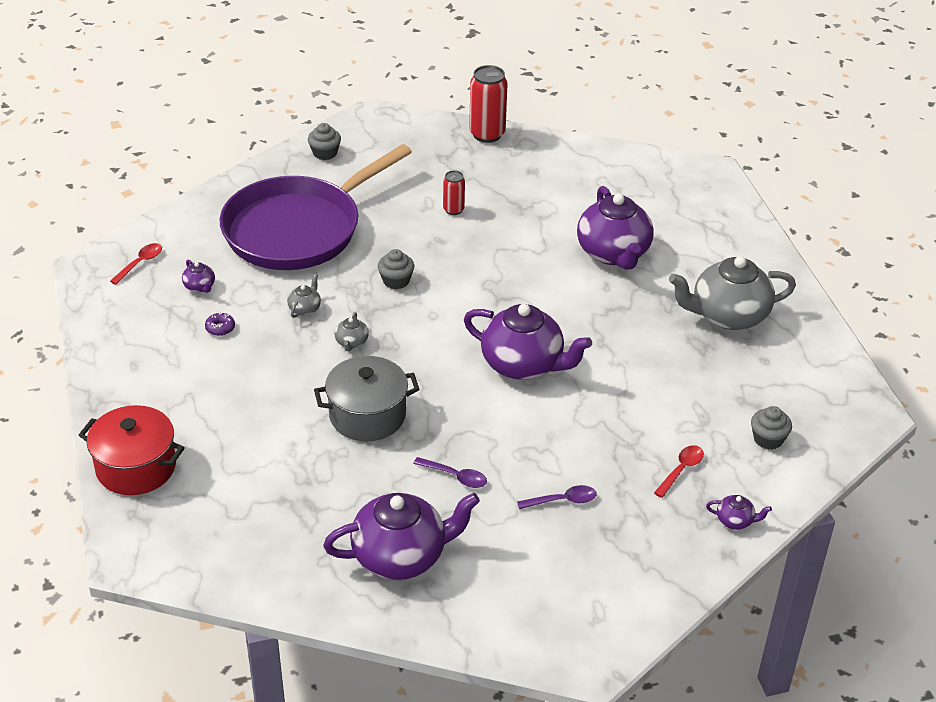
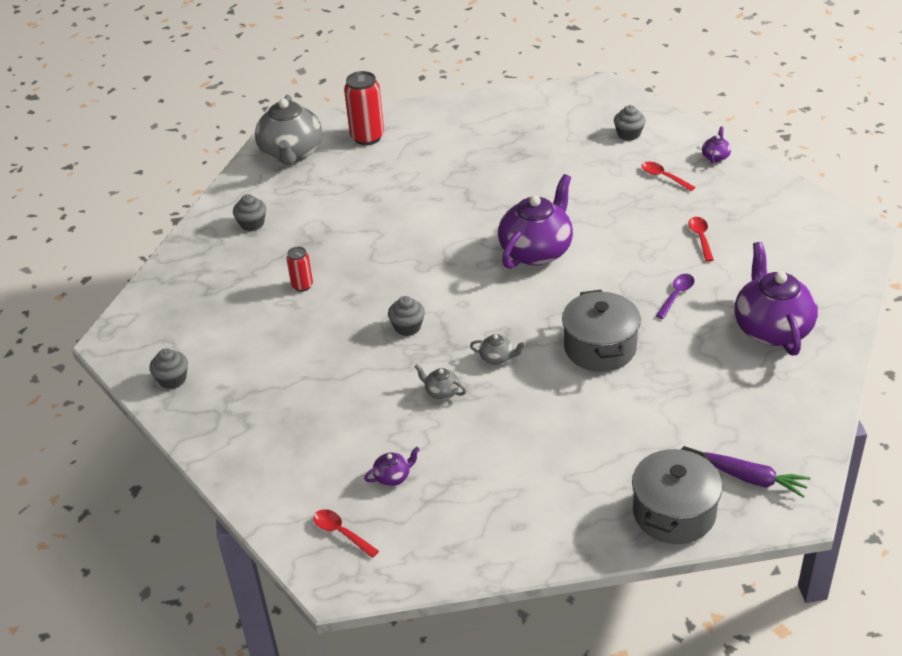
camera: 80 degrees left, 0 degrees up
red pot [79,405,185,495] -> grey pot [632,446,723,544]
purple donut [205,313,235,336] -> none
purple pan [220,144,412,270] -> none
red can [469,65,508,143] -> red can moved to [344,71,384,145]
purple spoon [517,485,597,509] -> red spoon [688,217,714,262]
purple teapot [577,186,654,270] -> none
grey teapot [669,256,796,330] -> grey teapot moved to [255,95,322,165]
none -> grey cupcake [233,194,266,231]
none -> purple carrot [704,452,811,498]

